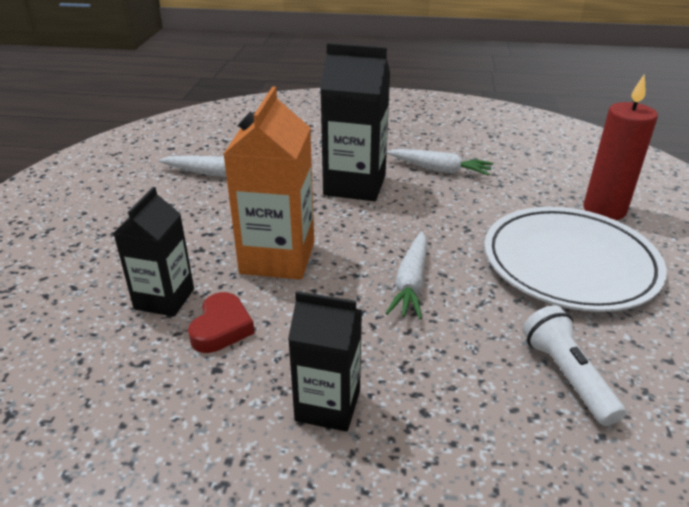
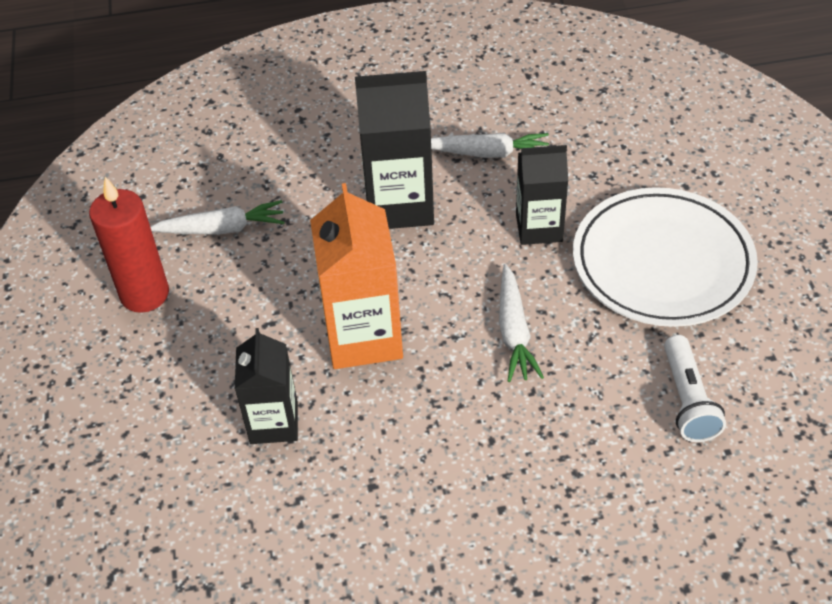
camera: 15 degrees left, 15 degrees up
red heart [188,292,255,353] -> none
black carton [288,291,362,432] -> black carton moved to [516,145,568,245]
white flashlight [522,305,626,426] -> white flashlight turned 150 degrees counterclockwise [664,335,726,442]
red candle [583,74,658,220] -> red candle moved to [89,177,169,313]

